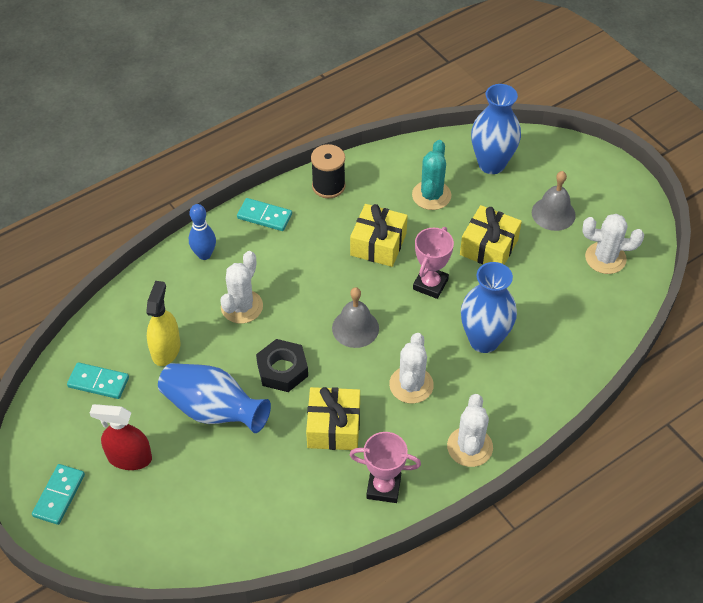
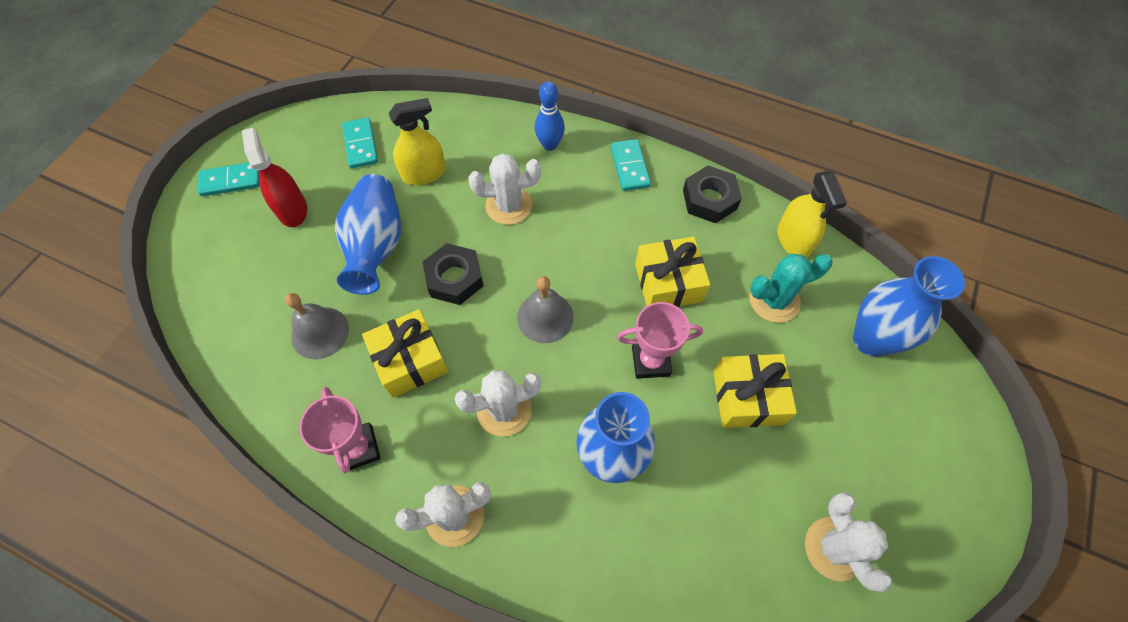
camera: 60 degrees right, 10 degrees up
black spool [311,144,346,198] -> black nut [683,166,742,224]
grey bell [532,171,576,231] -> grey bell moved to [285,293,349,359]
none -> yellow spray bottle [778,171,847,258]

